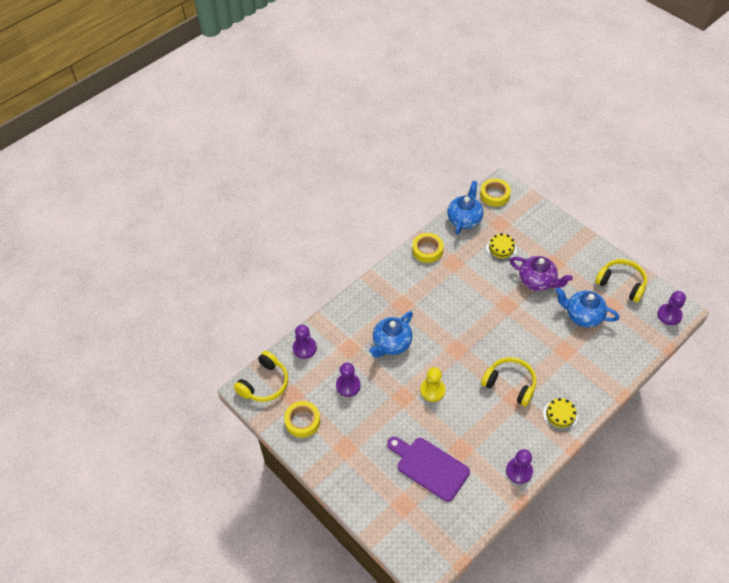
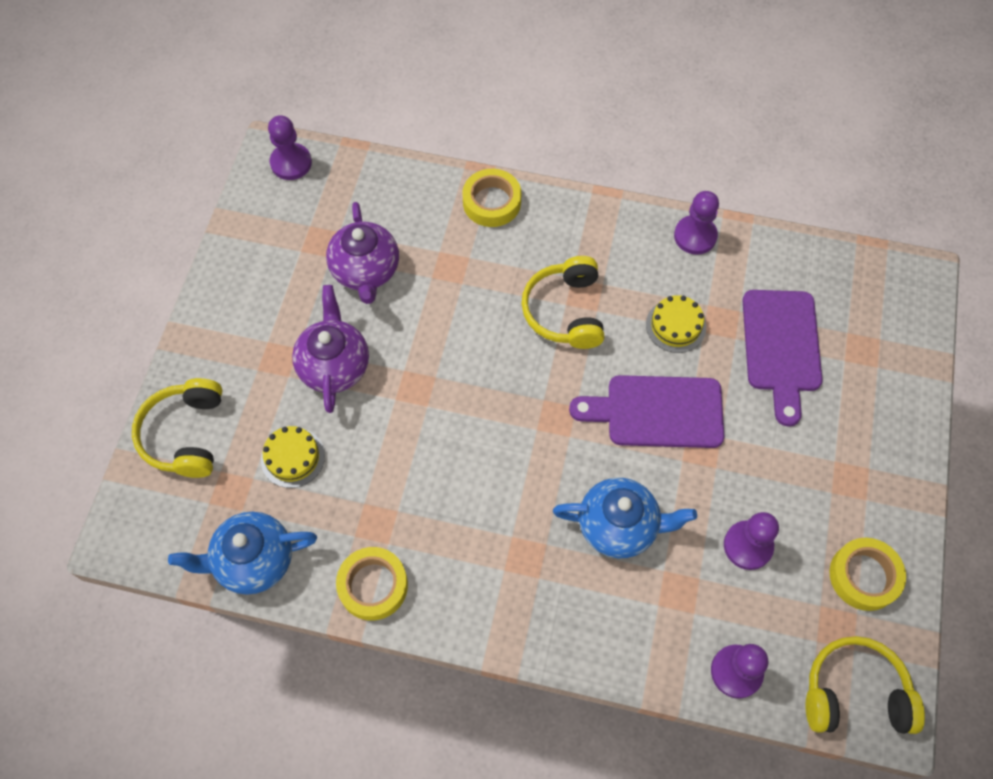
camera: 125 degrees left, 10 degrees up
yellow pawn [420,367,445,402] -> purple cutting board [569,375,724,448]
yellow tape [480,179,511,207] -> yellow tape moved to [462,169,521,227]
yellow cake [543,398,578,431] -> yellow cake moved to [646,295,706,353]
blue teapot [555,288,620,327] -> purple teapot [326,202,399,304]
yellow headphones [595,259,647,303] -> yellow headphones moved to [132,378,223,478]

